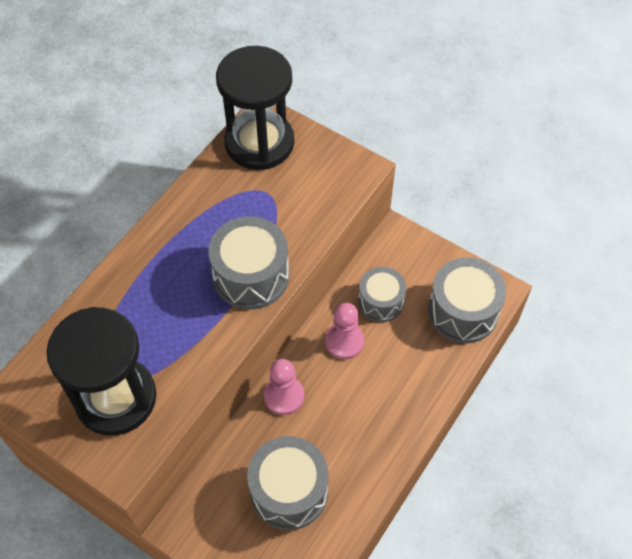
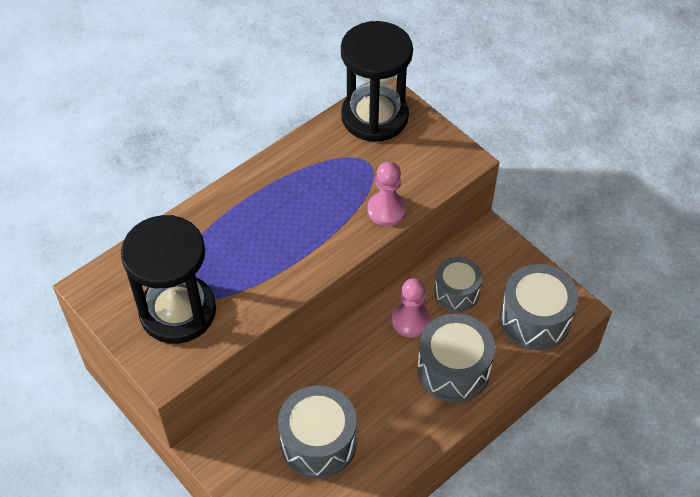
camera: 15 degrees right, 5 degrees down
grey drum [208,216,289,310] -> grey drum moved to [417,313,495,403]
pink pawn [264,359,304,415] -> pink pawn moved to [367,162,407,226]

